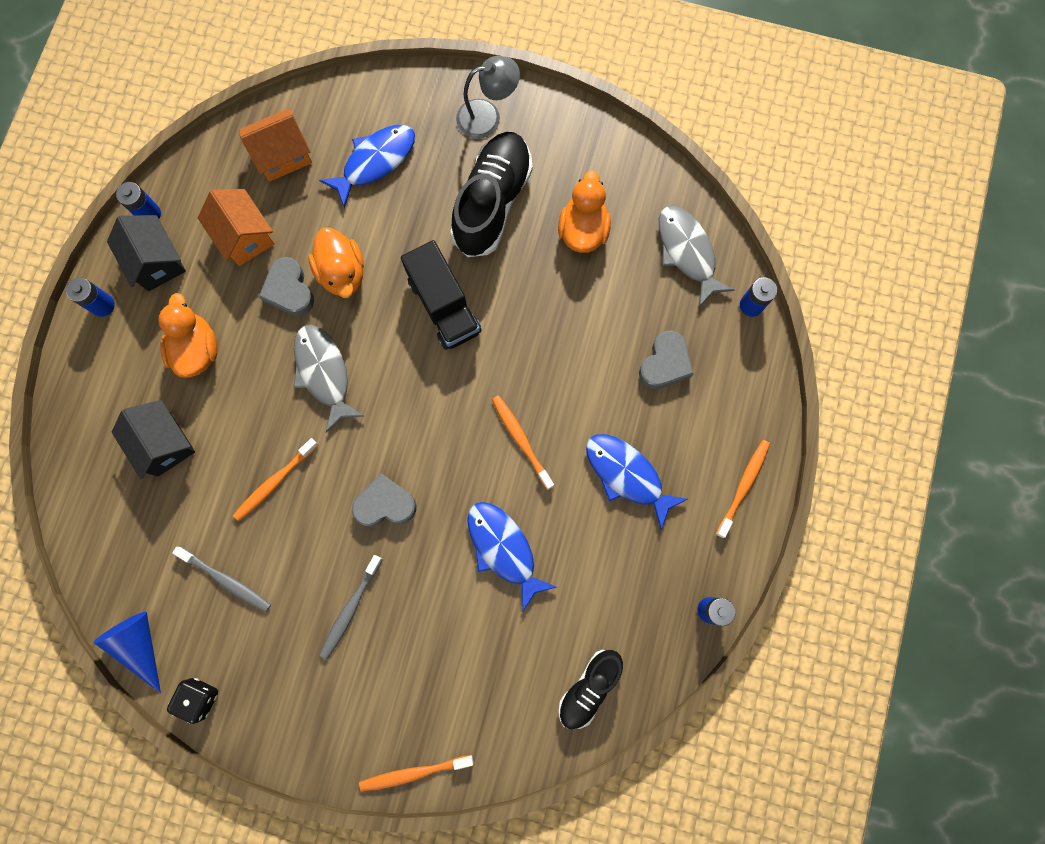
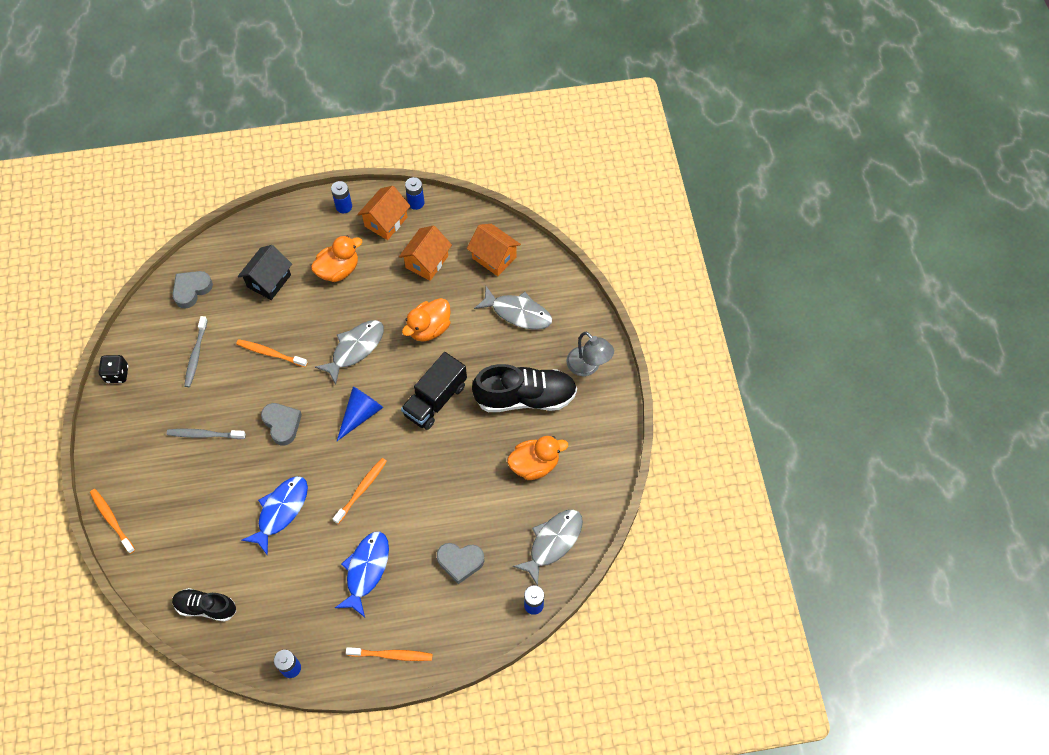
camera: 65 degrees right, 15 degrees down
blue cone [94,612,161,693] -> blue cone moved to [337,386,383,441]
black house [107,215,186,291] -> orange house [357,186,410,240]
grey heart [259,257,314,316] -> grey heart moved to [172,271,213,309]
blue fish [319,125,415,208] -> grey fish [474,286,552,330]

